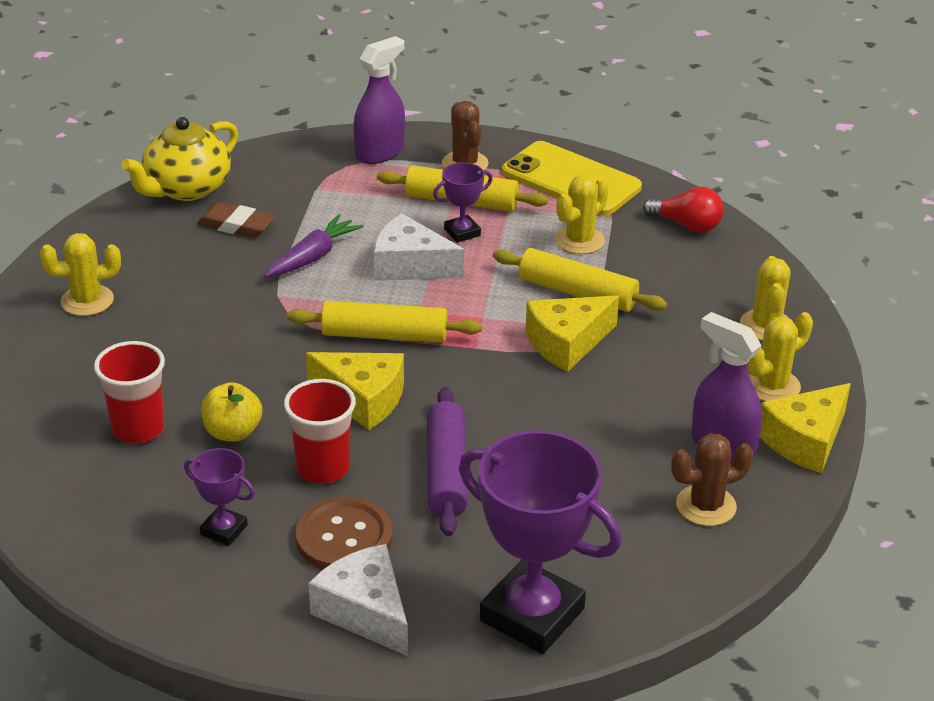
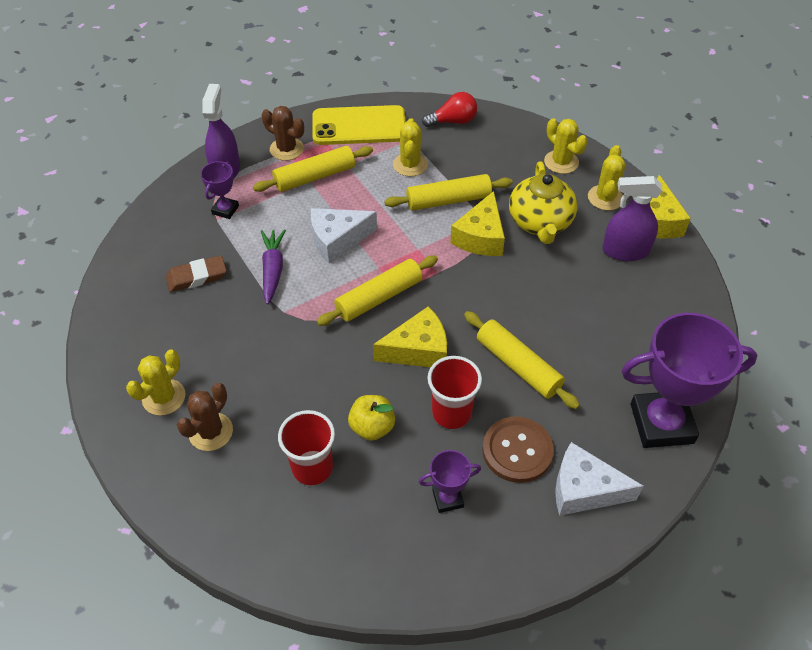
camera: 40 degrees left, 15 degrees up
yellow teapot [121,117,238,201] -> yellow teapot moved to [509,161,578,244]
purple rolling pin [427,387,468,536] -> yellow rolling pin [464,311,580,409]
purple trophy [433,162,493,243] -> purple trophy moved to [201,161,239,219]
brown cactus [671,433,754,526] -> brown cactus moved to [177,383,233,451]

